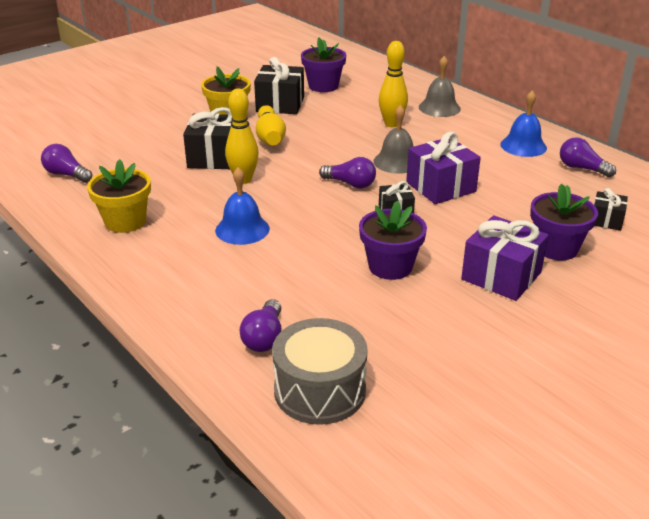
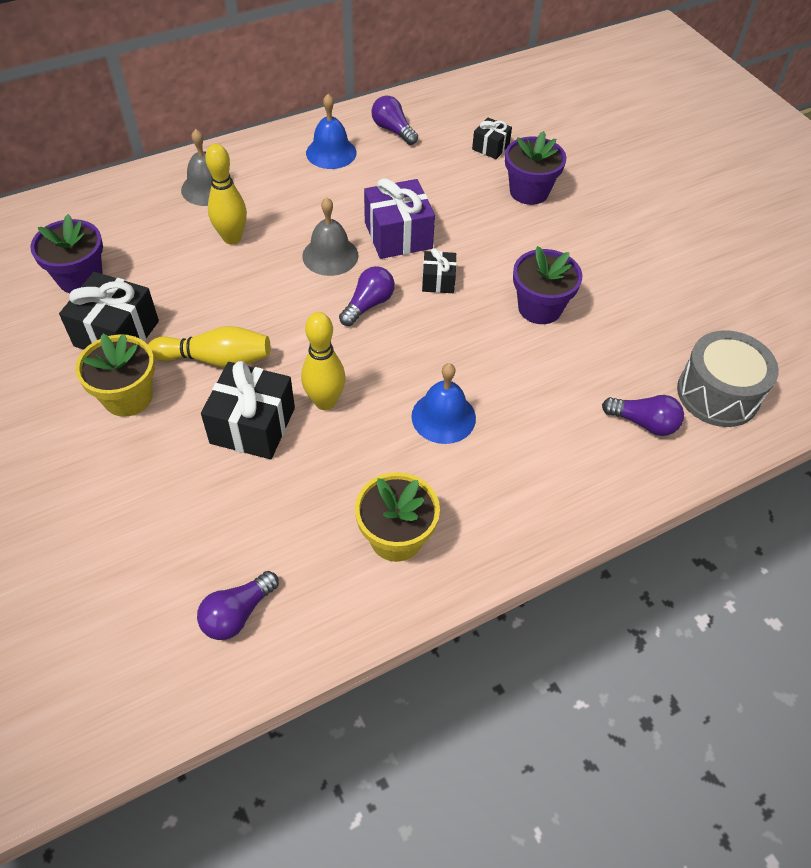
camera: 80 degrees left, 20 degrees up
purple gift [461,215,549,301] -> none
purple light bulb [560,137,616,178] -> purple light bulb turned 90 degrees clockwise [372,96,418,145]

